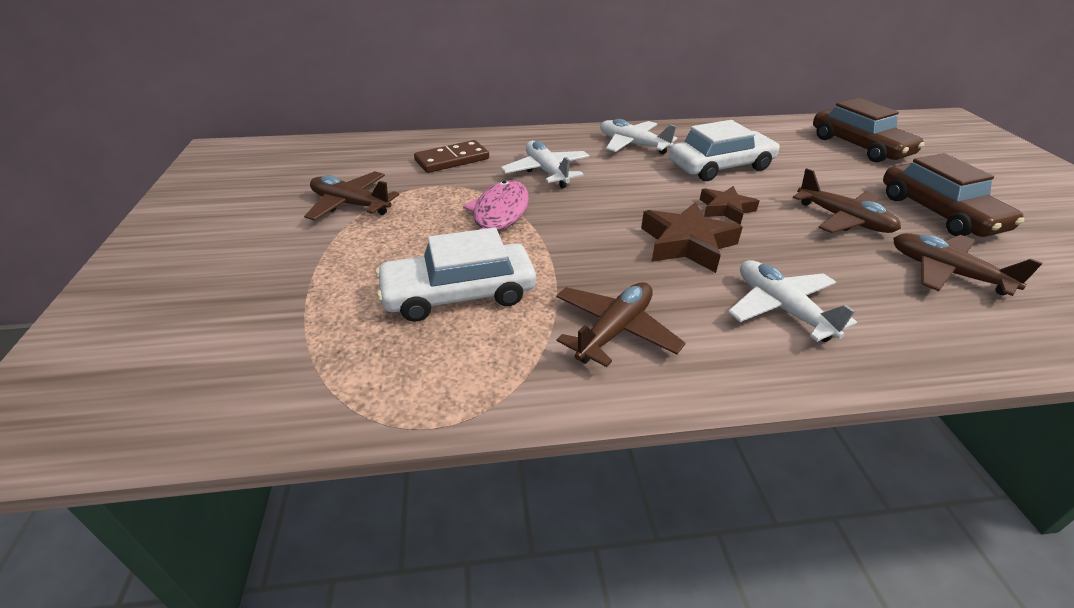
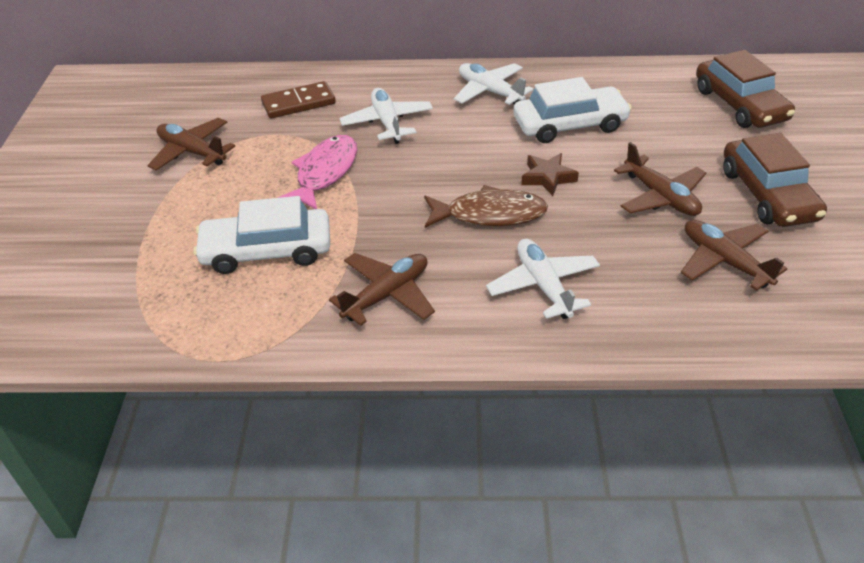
camera: 10 degrees right, 5 degrees up
brown star [641,202,743,273] -> brown fish [424,185,548,228]

